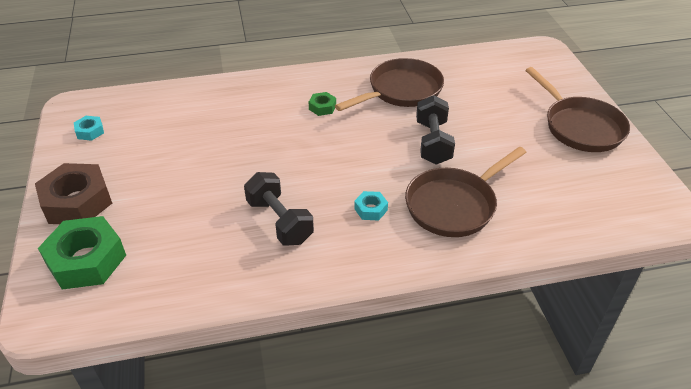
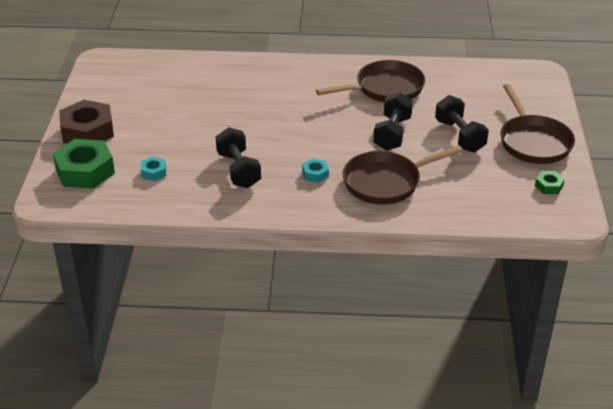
camera: 15 degrees right, 5 degrees down
turquoise nut [74,116,104,141] -> turquoise nut moved to [141,157,166,181]
green nut [309,92,336,116] -> green nut moved to [535,171,565,194]
none -> black dumbbell [435,95,489,152]

